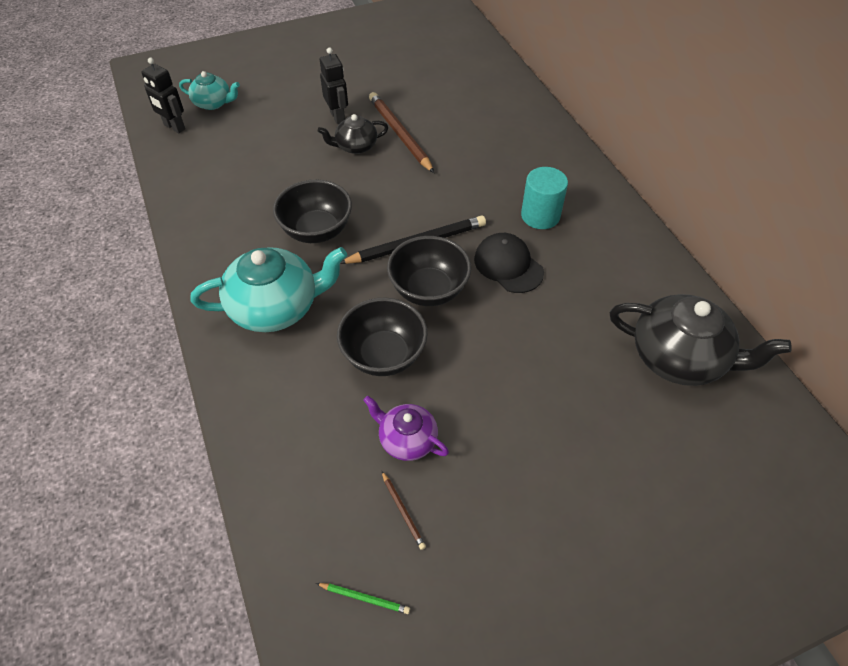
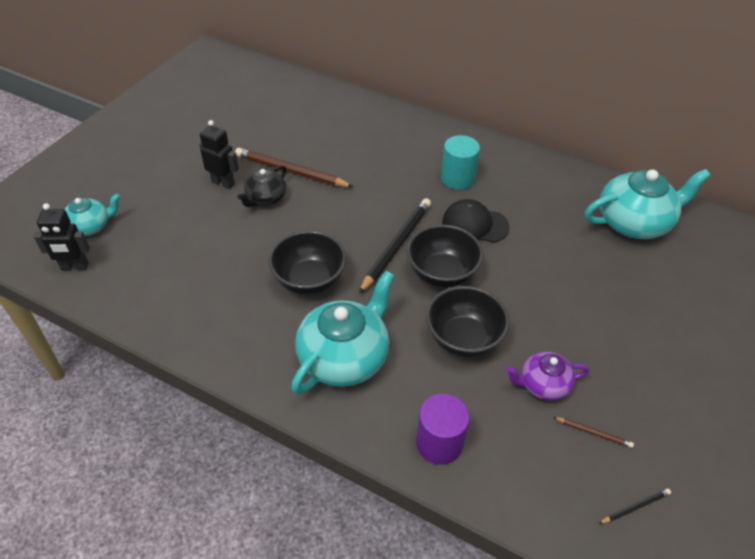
camera: 40 degrees left, 5 degrees down
green pencil [316,583,410,614] -> black pencil [598,488,671,524]
black teapot [610,294,792,386] -> turquoise teapot [585,169,711,239]
none -> purple cylinder [416,394,470,465]

